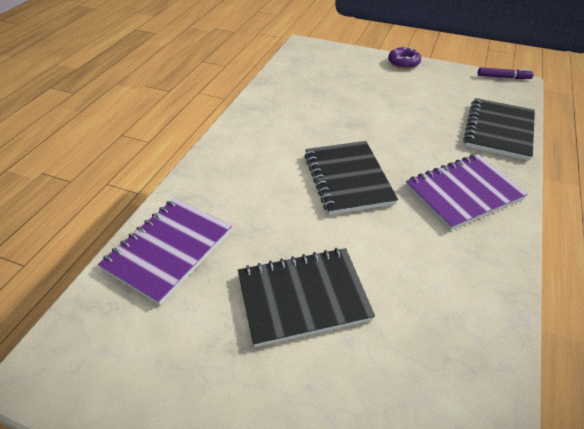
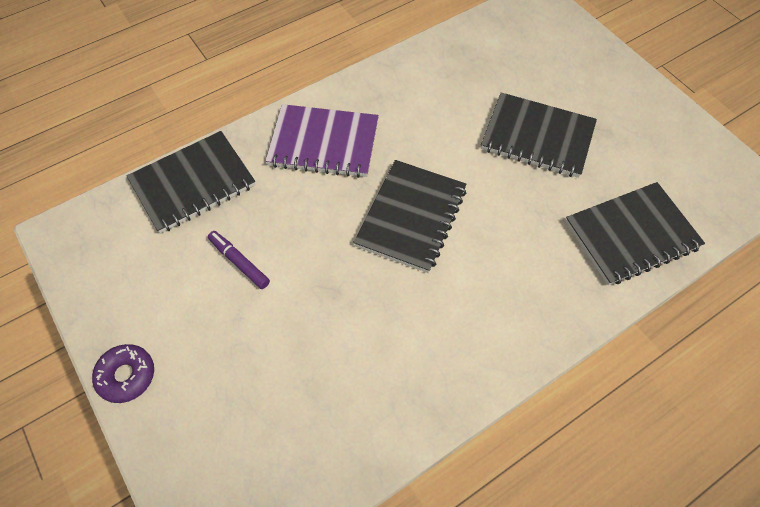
camera: 145 degrees left, 15 degrees up
purple notebook [98,198,232,305] -> black notebook [565,182,705,285]
purple marker [478,67,534,79] -> purple marker moved to [208,231,270,289]

